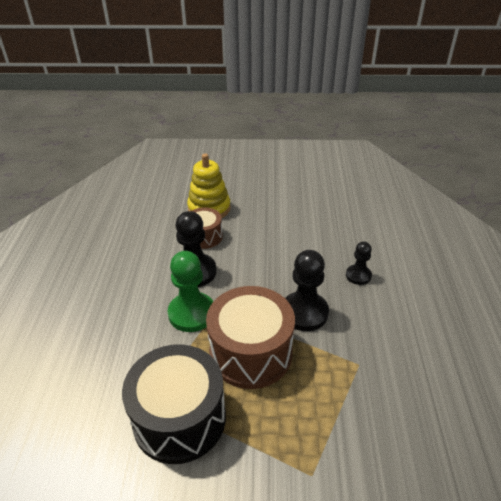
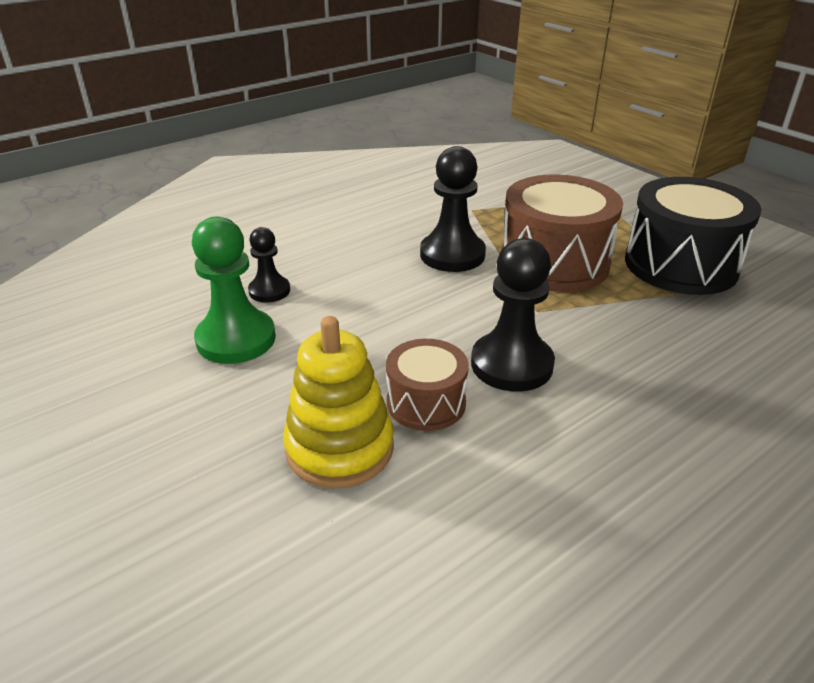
camera: 130 degrees left, 5 degrees down
green pawn [168,251,213,332] -> green pawn moved to [192,217,276,364]
black pawn [346,241,372,285] -> black pawn moved to [248,227,290,303]

